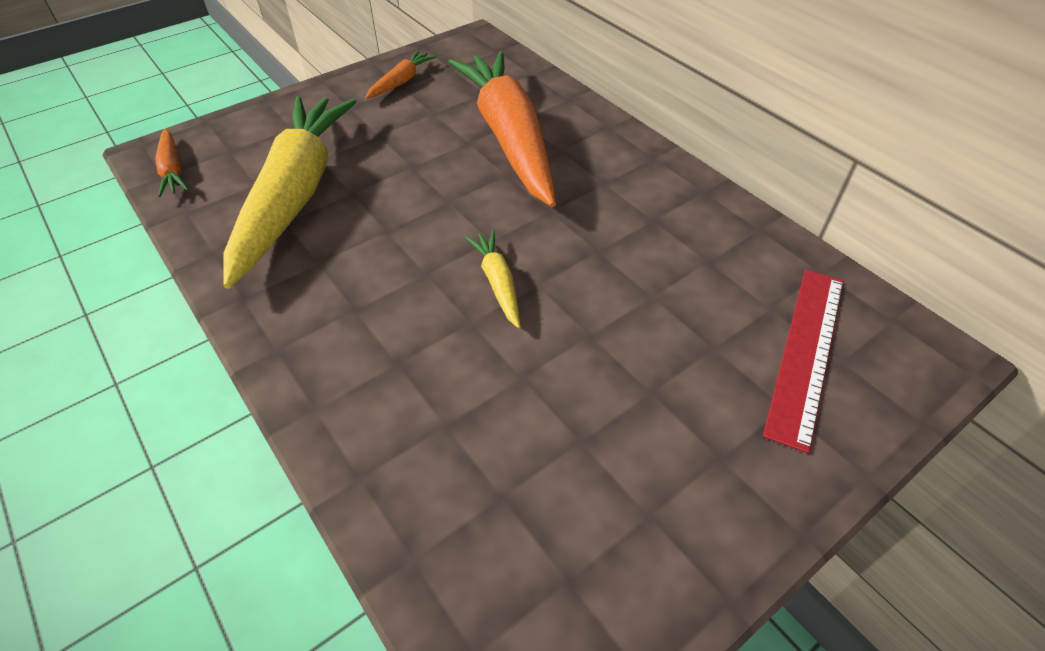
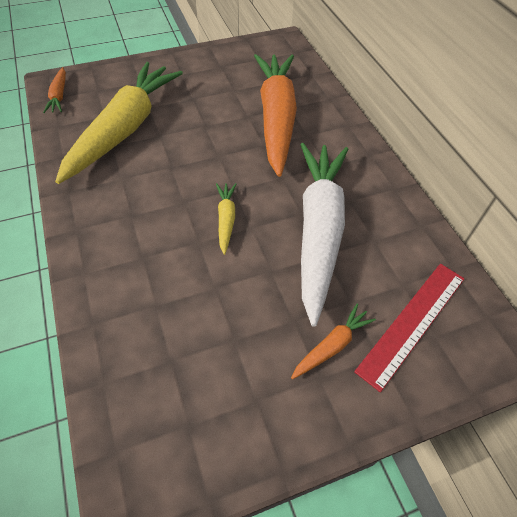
camera: 15 degrees right, 5 degrees up
orange carrot [365,50,436,99] -> orange carrot moved to [291,303,376,379]
none -> white carrot [300,143,348,327]

